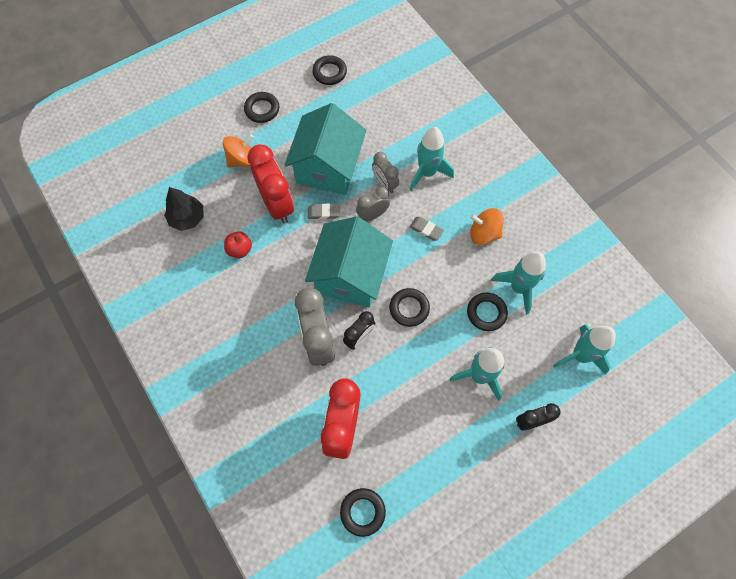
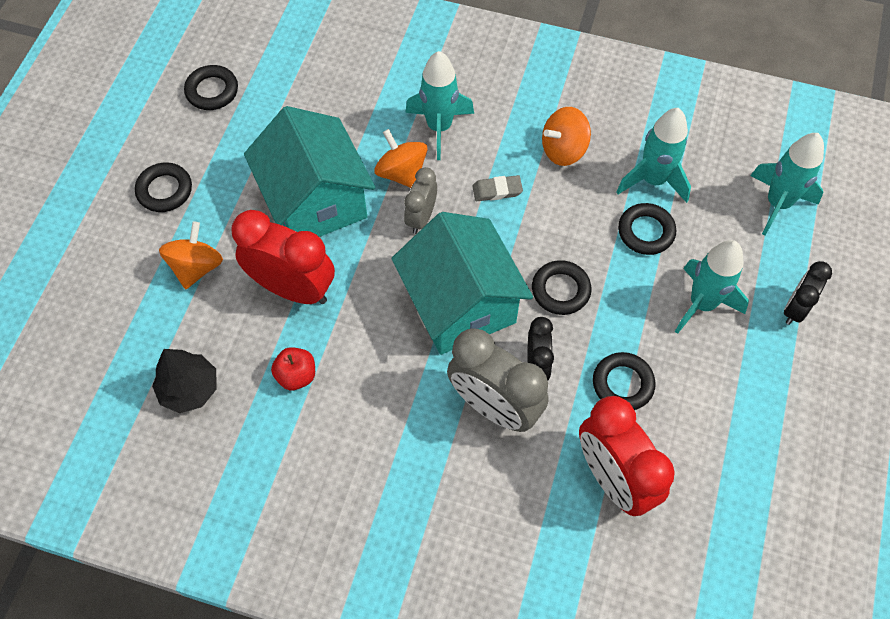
camera: 40 degrees left, 5 degrees down
grey eraser [308,204,340,219] -> none
black ring [340,488,386,537] -> black ring moved to [593,352,655,410]
grey clock [372,152,399,193] -> orange spinning top [374,129,428,188]

